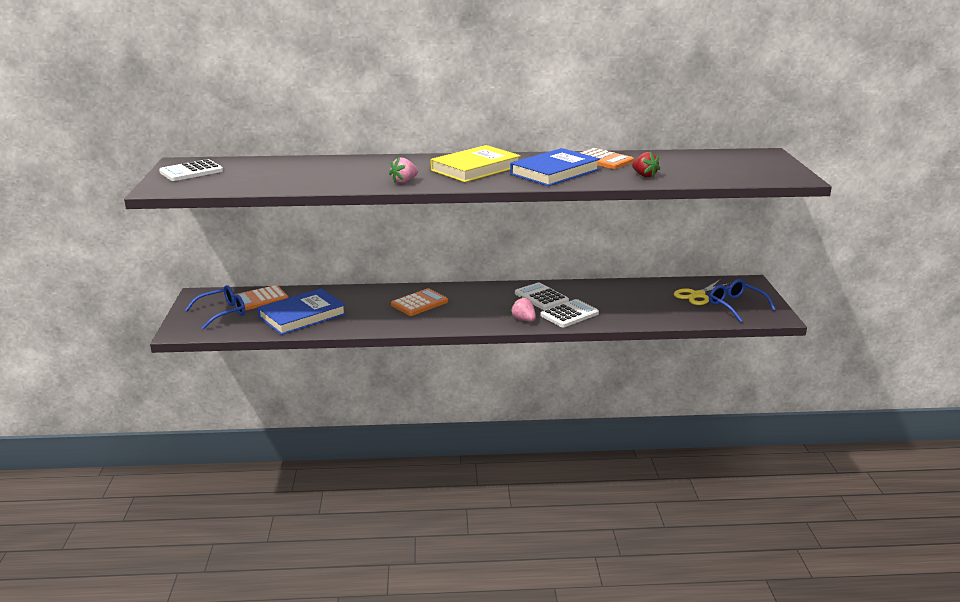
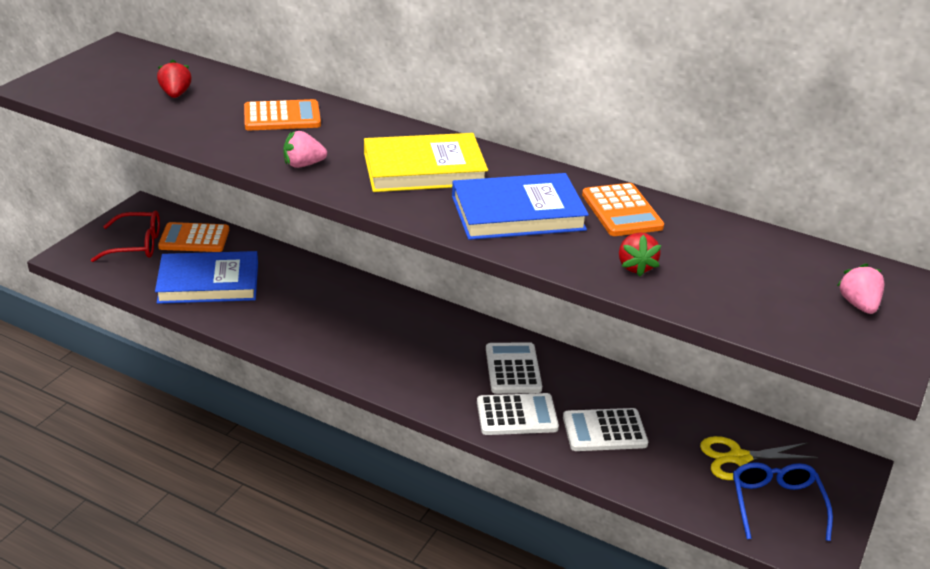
camera: 30 degrees right, 10 degrees up
white calculator [159,159,223,181] -> white calculator moved to [563,408,648,451]
blue glasses [185,285,245,330] -> red glasses [91,210,160,262]
orange calculator [391,288,448,316] -> orange calculator moved to [244,99,321,130]
pink strawberry [510,296,536,322] -> pink strawberry moved to [837,264,884,314]
none -> red strawberry [157,59,192,98]

